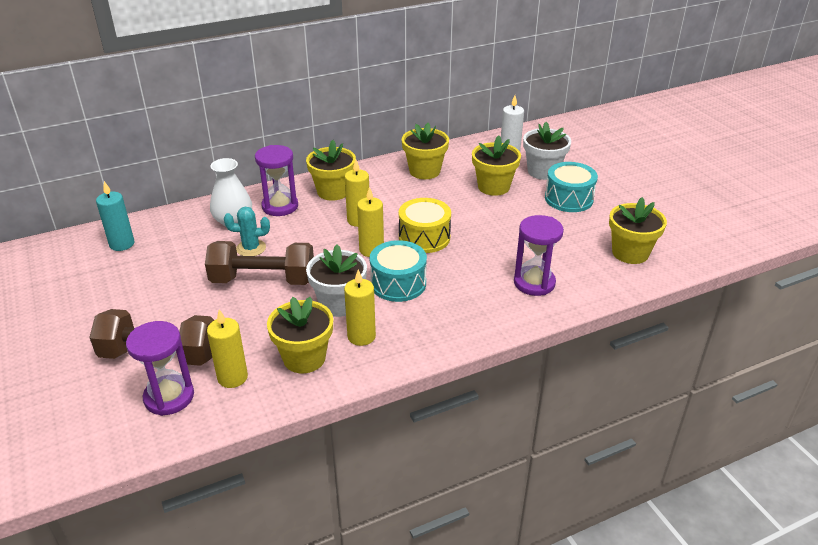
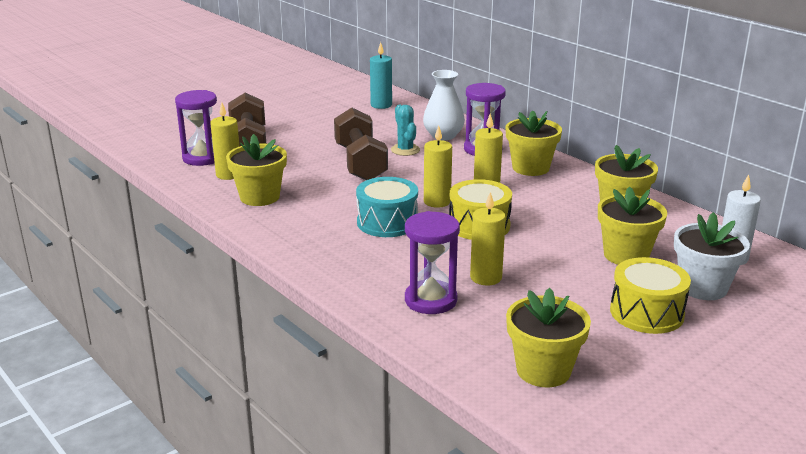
camera: 75 degrees right, 10 degrees down
white flower pot [306,244,367,317] -> none
yellow candle [344,270,376,346] -> yellow candle moved to [470,192,506,286]
turquoise drum [545,162,598,212] -> yellow drum [610,257,691,334]

